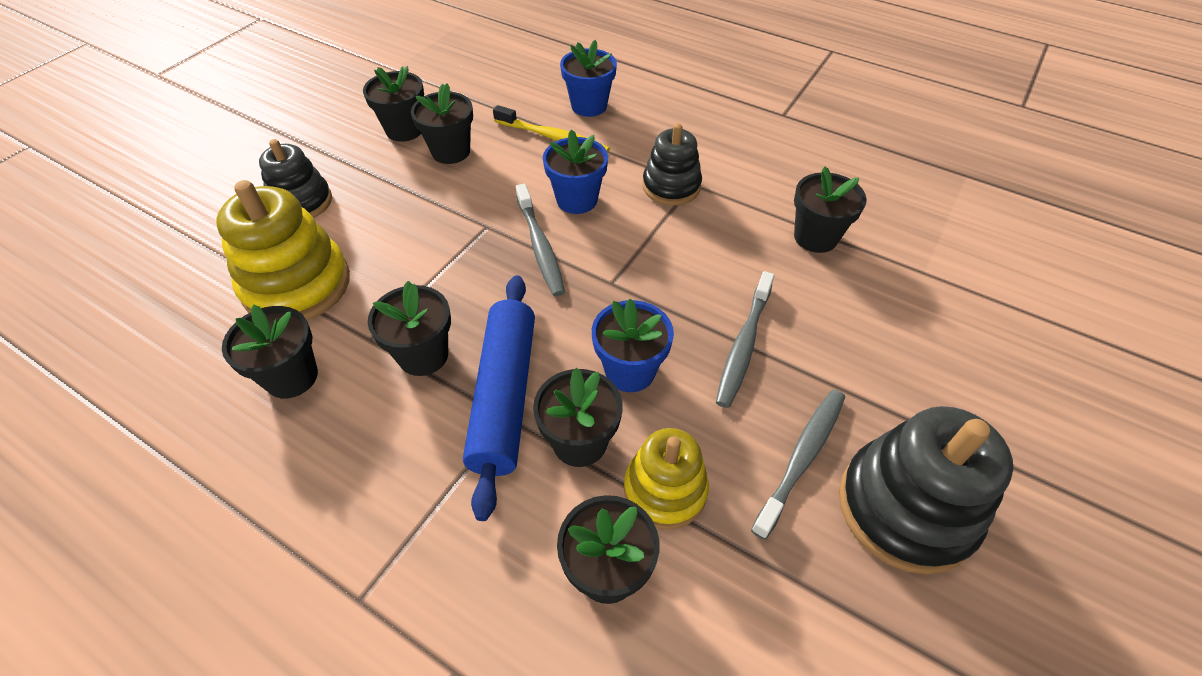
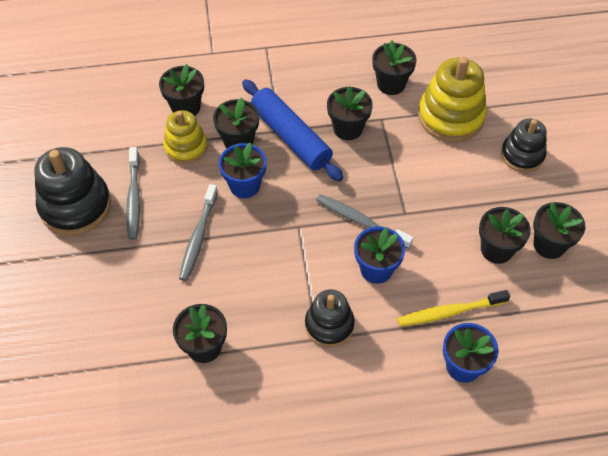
camera: 140 degrees right, 5 degrees up
grey toothbrush [716,271,775,408] -> grey toothbrush turned 150 degrees counterclockwise [179,184,218,281]

